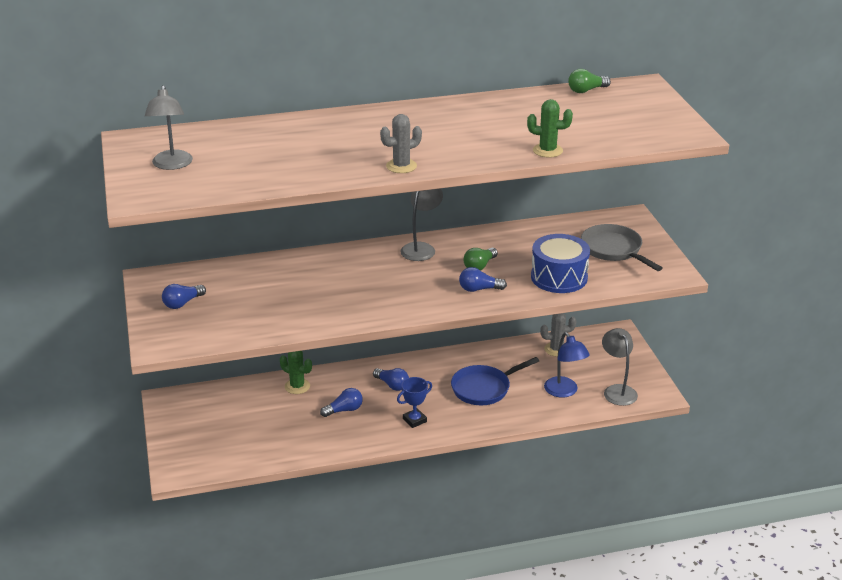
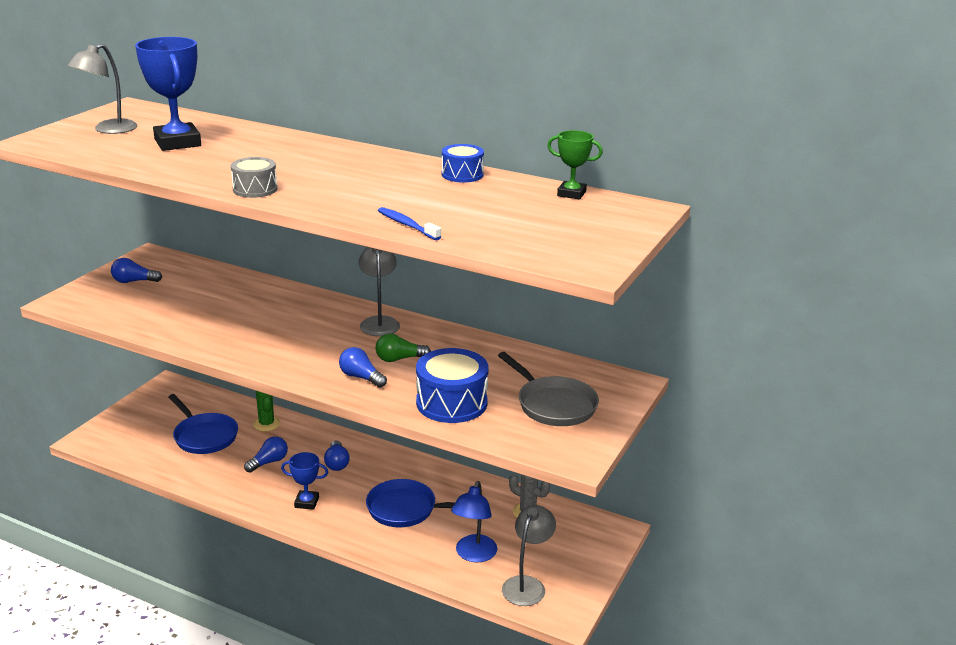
camera: 40 degrees right, 5 degrees down
blue light bulb [320,388,363,417] -> blue light bulb turned 60 degrees counterclockwise [244,436,288,473]
grey cactus [380,114,422,173] -> grey drum [231,157,277,198]
grey lamp [400,189,443,261] -> grey lamp turned 75 degrees counterclockwise [359,247,400,336]
green cactus [527,99,573,158] -> blue toothbrush [378,207,441,240]
green light bulb [568,69,611,93] -> green trophy [547,130,603,200]
grey pan [581,224,662,271] -> grey pan turned 135 degrees clockwise [498,352,599,426]
none -> blue trophy [135,37,201,151]
none -> blue pan [168,394,238,454]
none -> blue drum [442,144,484,183]

